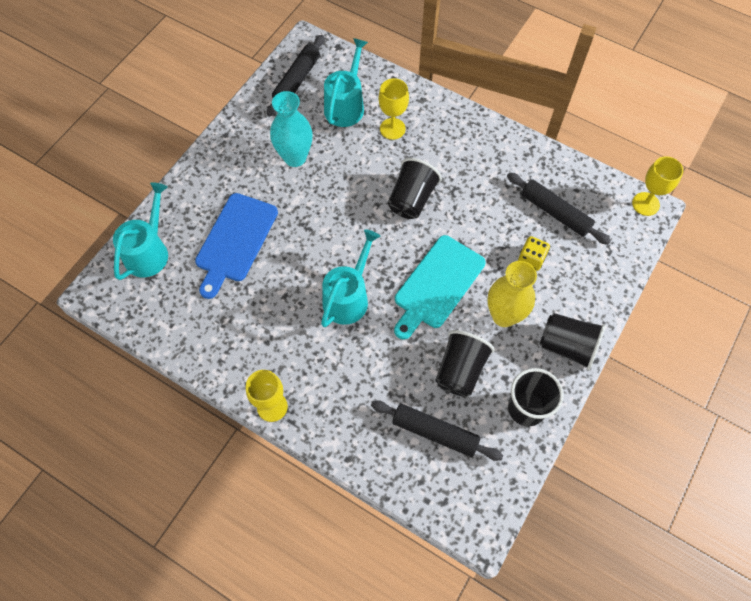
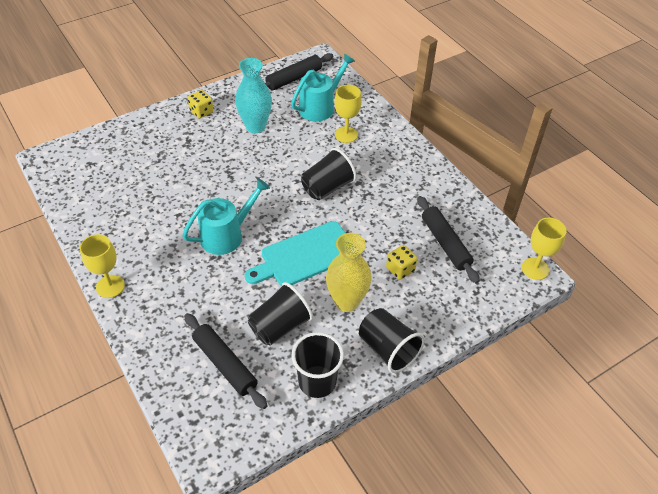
camera: 25 degrees right, 15 degrees down
turquoise watering can [113,182,168,280] -> none
blue cutting board [195,193,278,299] -> none
none -> yellow dice [188,90,214,118]

